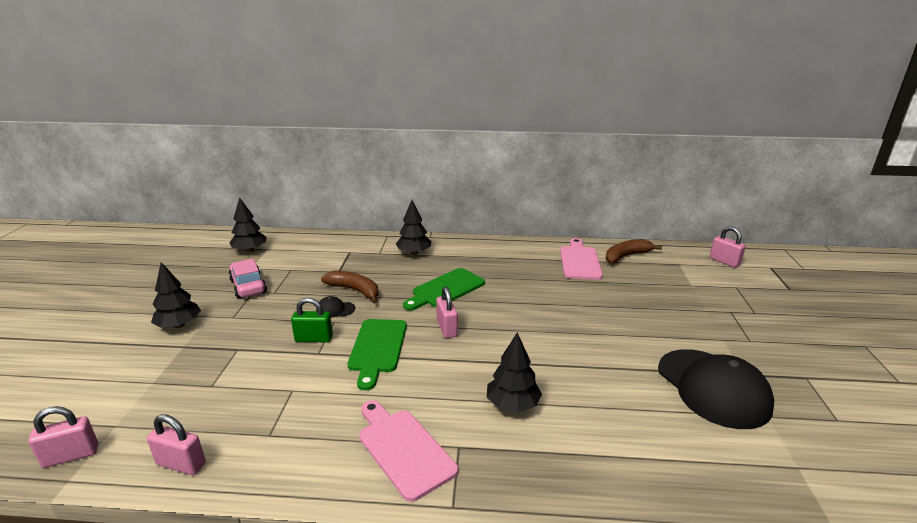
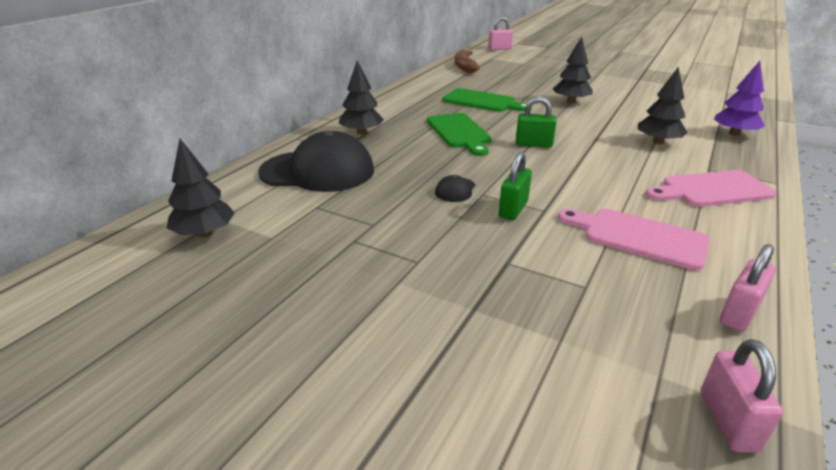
camera: 65 degrees left, 5 degrees up
black tree [151,262,201,328] -> black tree moved to [553,37,593,103]
pink car [229,259,267,299] -> none
brown banana [321,271,379,303] -> none
green cutting board [348,319,407,390] -> green cutting board moved to [442,88,532,112]
pink padlock [436,287,458,338] -> green padlock [516,97,557,148]
pink cutting board [560,238,603,280] -> pink cutting board moved to [558,209,710,270]
black cap [658,349,774,429] -> black cap moved to [258,131,374,192]
none -> purple tree [714,61,765,136]

